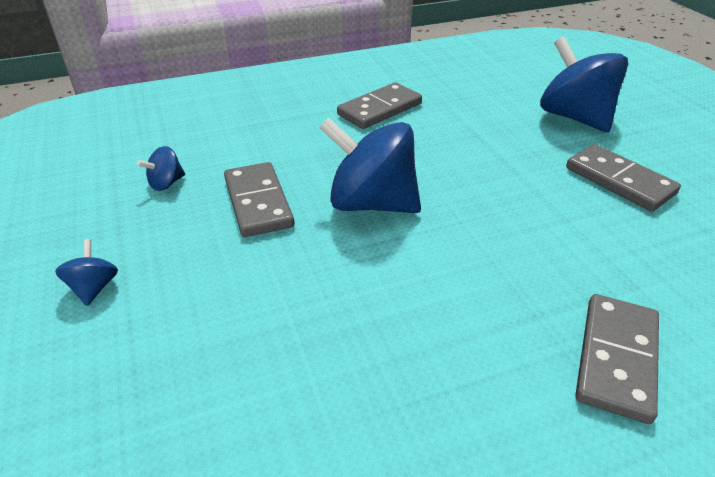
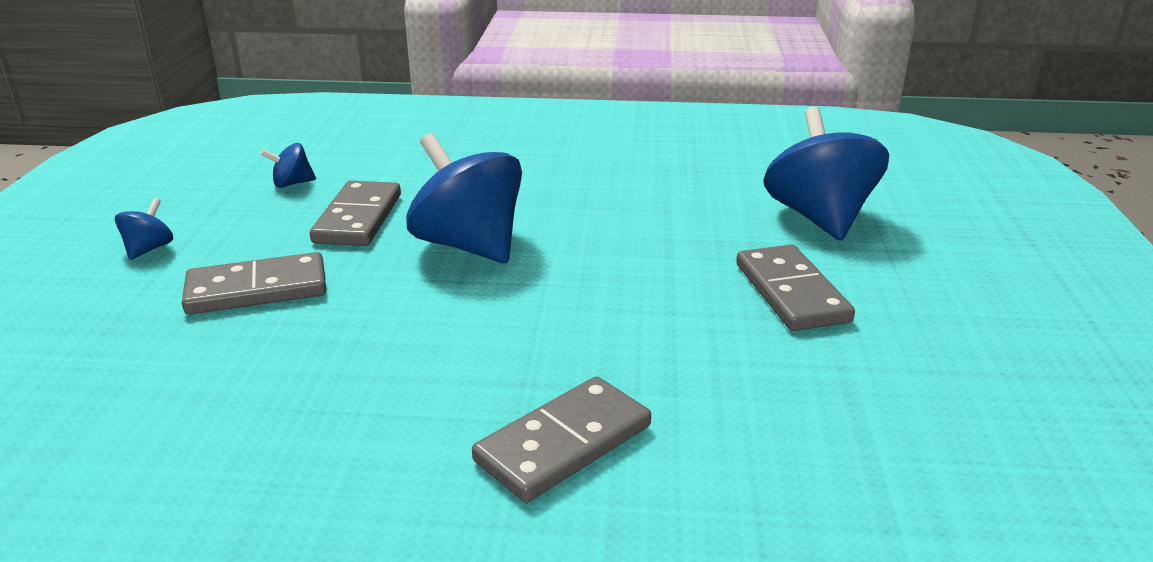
camera: 25 degrees right, 10 degrees down
grey domino [337,82,422,129] -> grey domino moved to [182,252,326,314]

